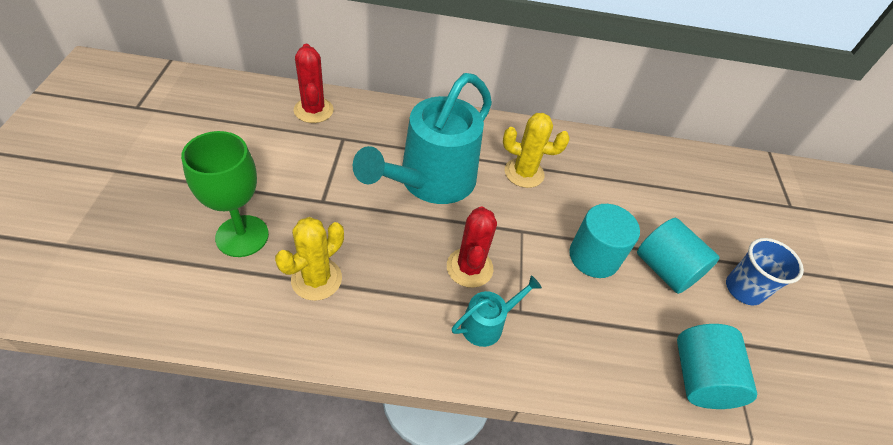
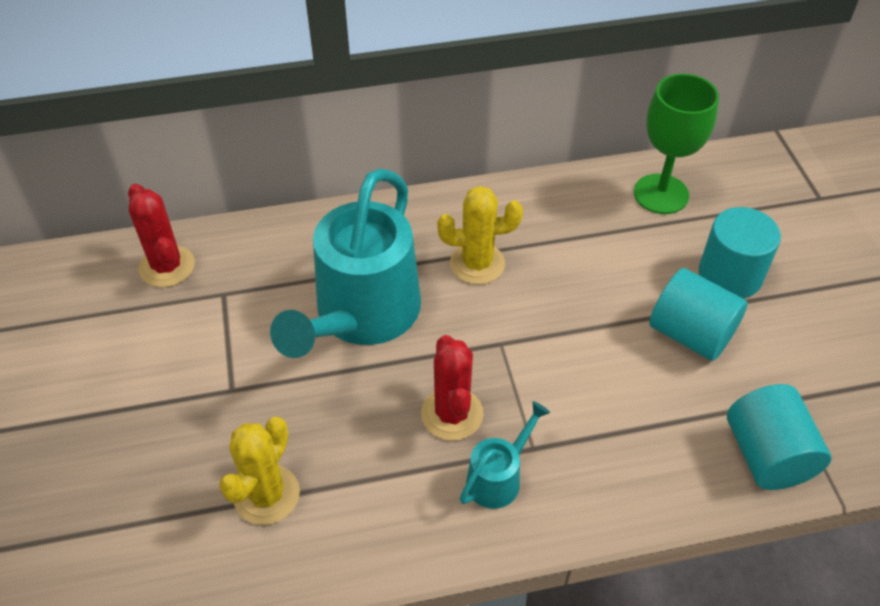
camera: 10 degrees left, 0 degrees up
green goblet [181,131,269,257] -> green goblet moved to [634,73,719,214]
turquoise cylinder [569,204,640,278] -> turquoise cylinder moved to [699,207,781,298]
blue cup [726,238,804,305] -> none

